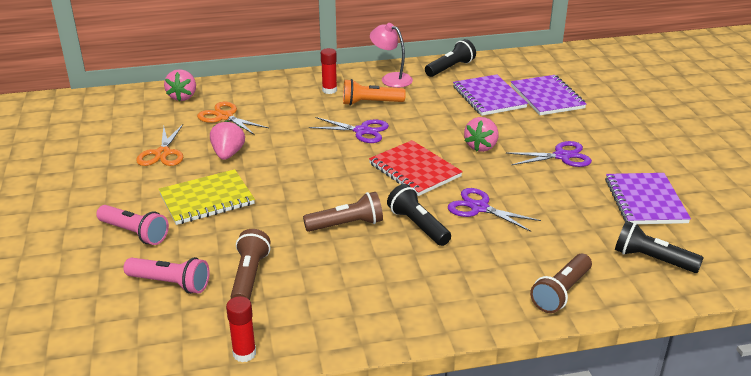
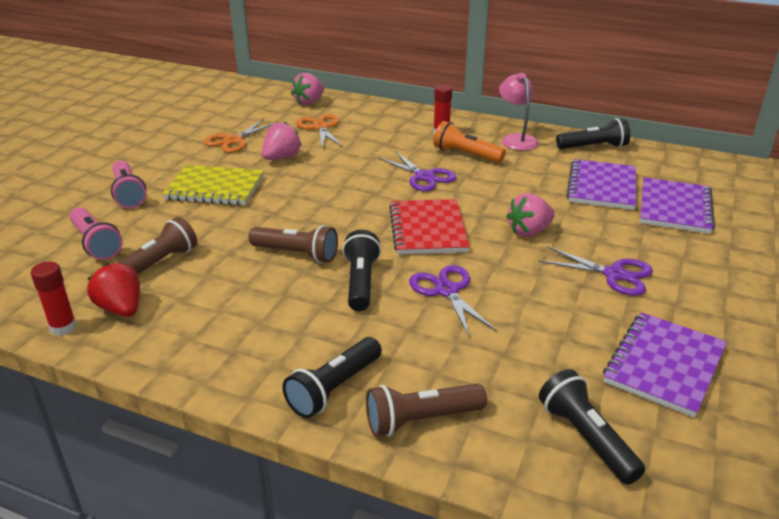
camera: 35 degrees right, 0 degrees up
none -> red strawberry [87,263,140,317]
none -> black flashlight [282,337,382,418]

